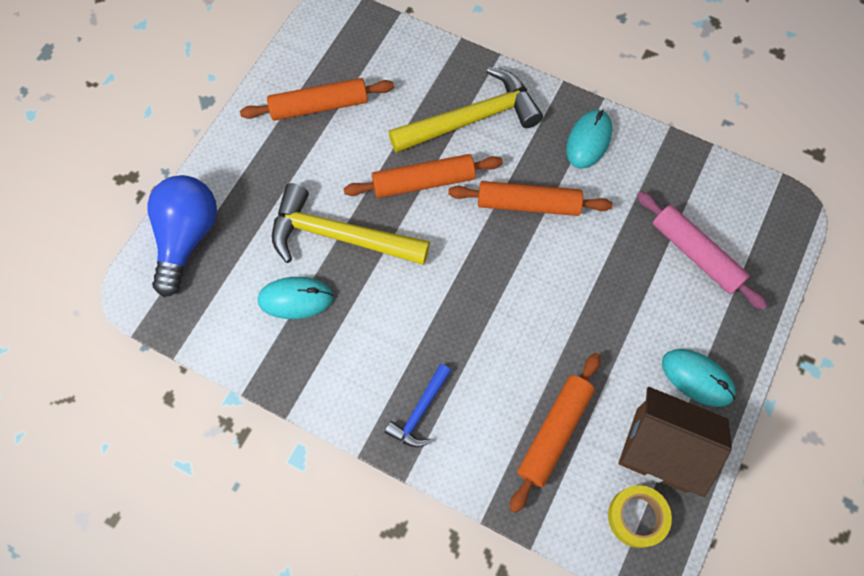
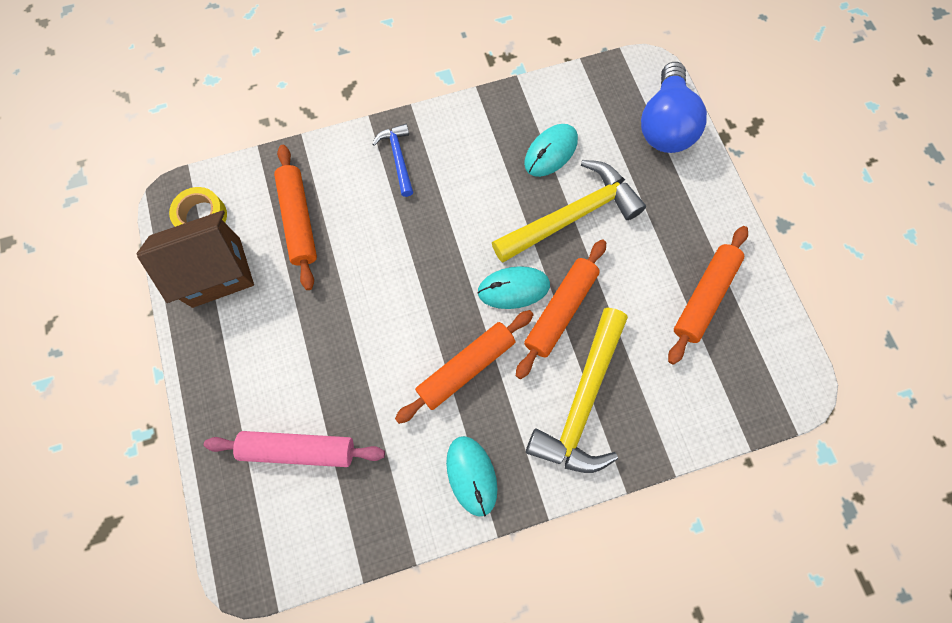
camera: 135 degrees right, 5 degrees up
blue light bulb [147,175,217,297] -> blue light bulb turned 45 degrees clockwise [641,62,707,153]
turquoise mouse [662,349,736,407] -> turquoise mouse moved to [478,266,550,309]

